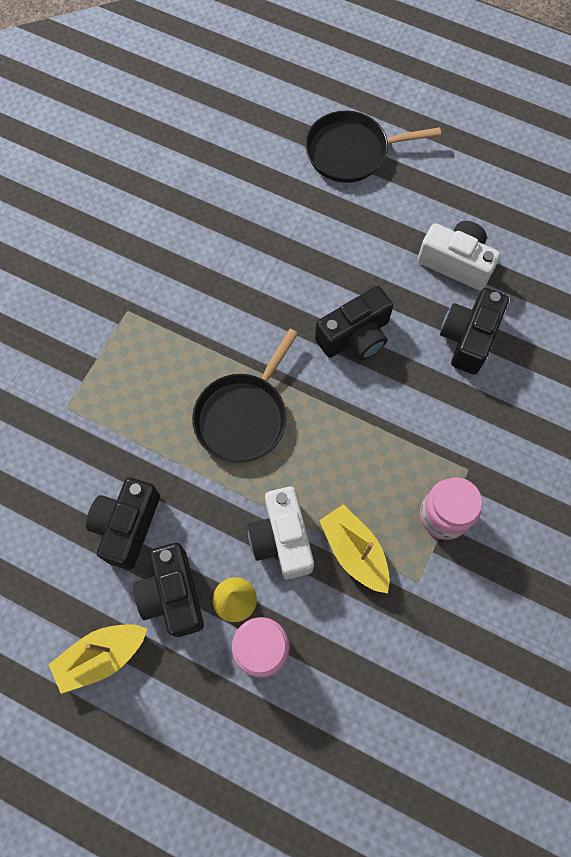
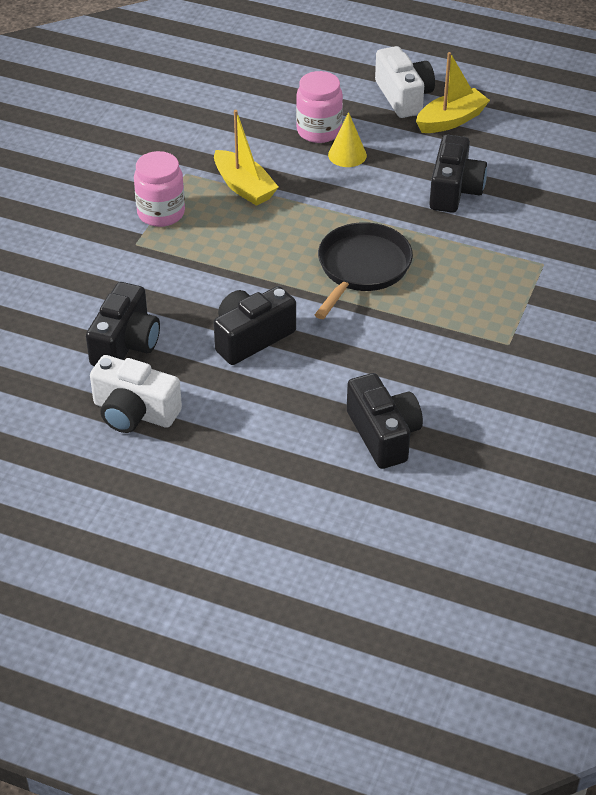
camera: 175 degrees right, 25 degrees down
black camera [133,543,204,637] -> black camera moved to [347,373,423,469]
white camera [247,487,314,579] -> white camera moved to [375,46,435,118]
black pan [305,111,441,183] -> none

